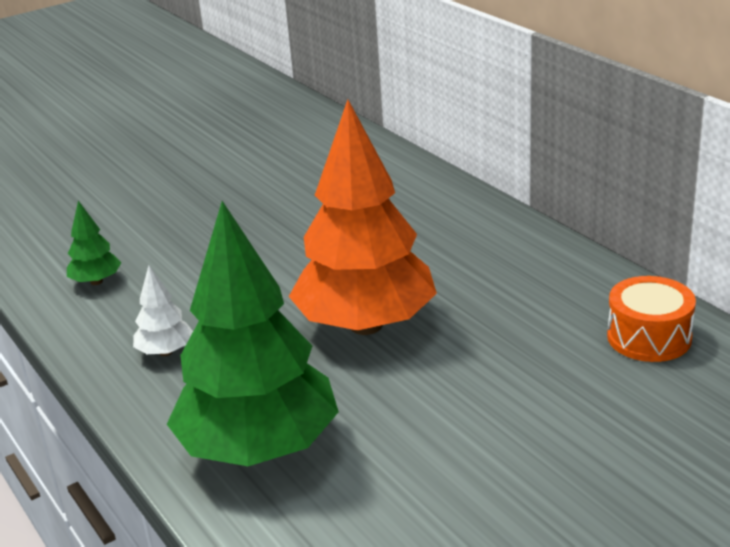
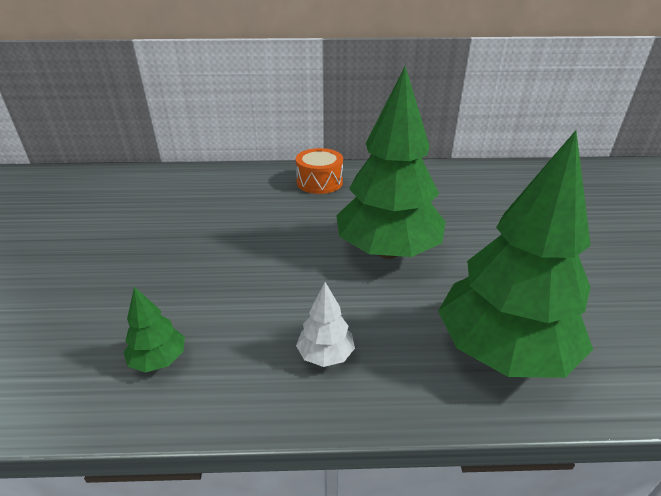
camera: 60 degrees left, 5 degrees up
orange tree [289,100,437,335] -> green tree [336,66,446,258]
orange drum [607,276,696,362] -> orange drum moved to [296,148,343,194]

